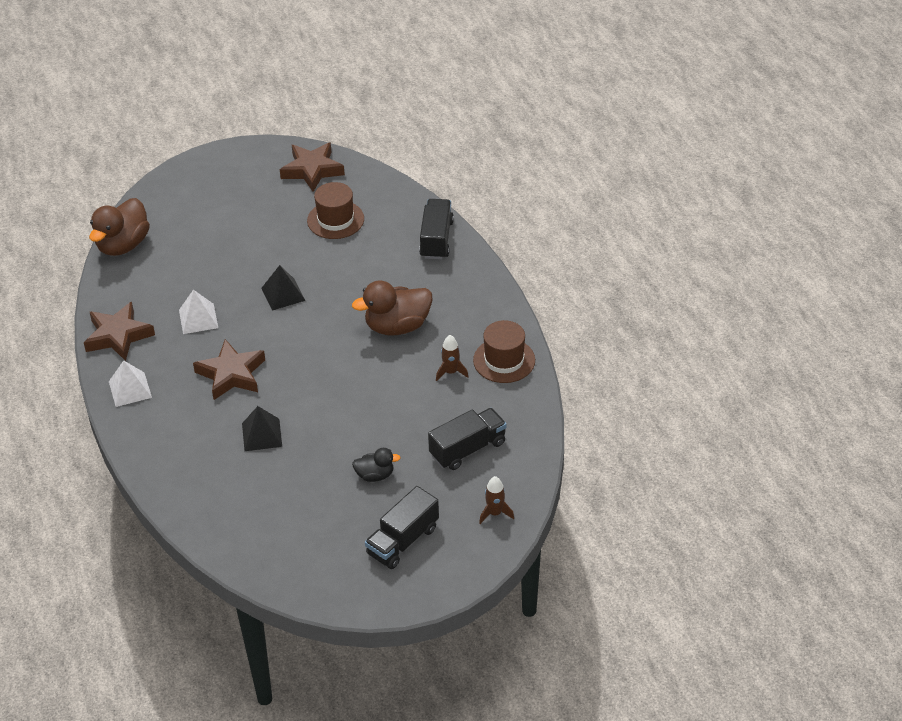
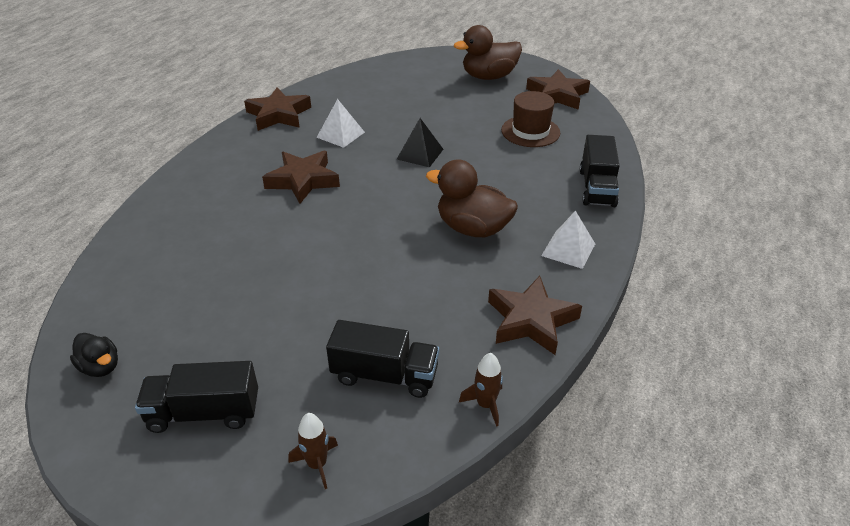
camera: 45 degrees right, 5 degrees down
brown duck [89,198,150,256] -> brown duck moved to [454,25,522,80]
white pyramid [109,361,152,407] -> white pyramid moved to [541,210,595,269]
black pyramid [242,406,282,451] -> none
black duck [352,448,401,482] -> black duck moved to [70,333,118,377]
black truck [419,199,454,259] -> black truck turned 135 degrees clockwise [580,135,620,207]
brown rocket [436,335,468,381] -> brown rocket moved to [459,353,503,427]
brown hat [473,320,535,383] -> brown star [488,276,582,355]

